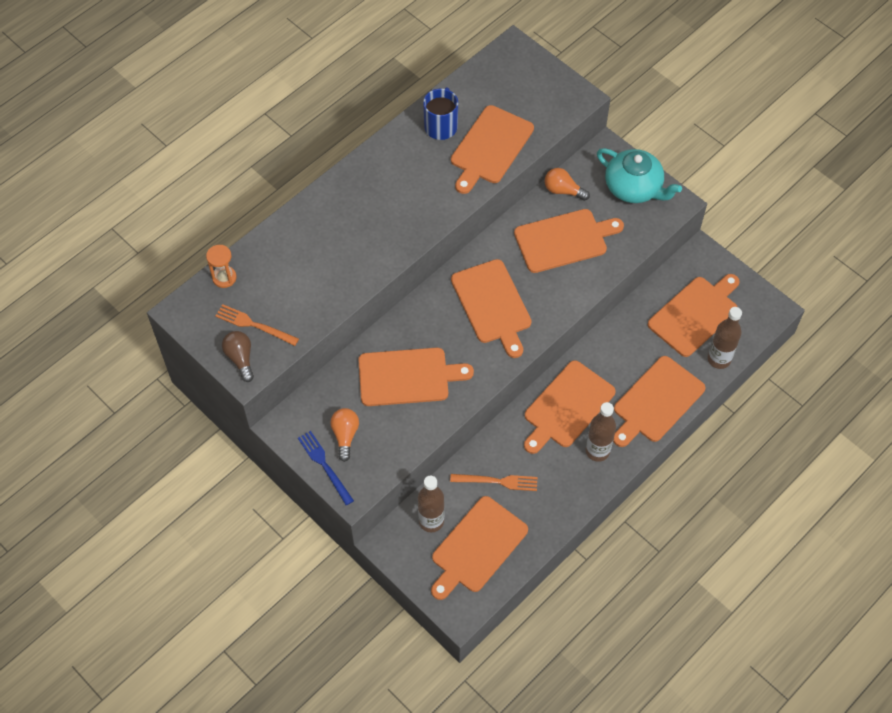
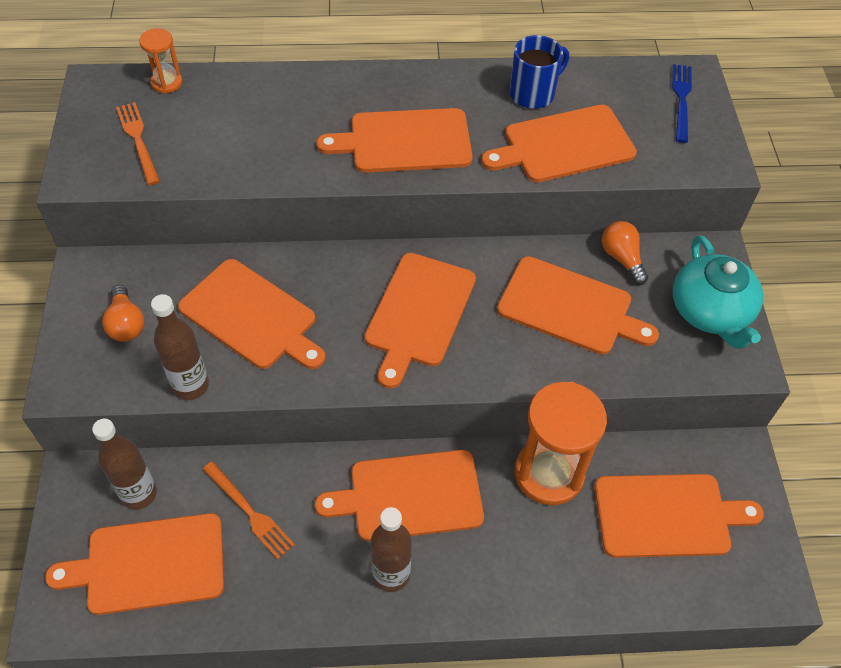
camera: 40 degrees right, 5 degrees down
brown light bulb [222,331,254,382] -> none
blue fork [298,431,354,505] -> blue fork moved to [672,64,692,143]
orange light bulb [330,408,359,462] -> orange light bulb turned 120 degrees clockwise [102,285,144,342]
orange cutting board [613,356,705,447] -> orange cutting board moved to [316,108,473,173]
brown bottle [708,307,742,369] -> brown bottle moved to [151,294,209,400]
none -> orange hourglass [515,382,607,505]

